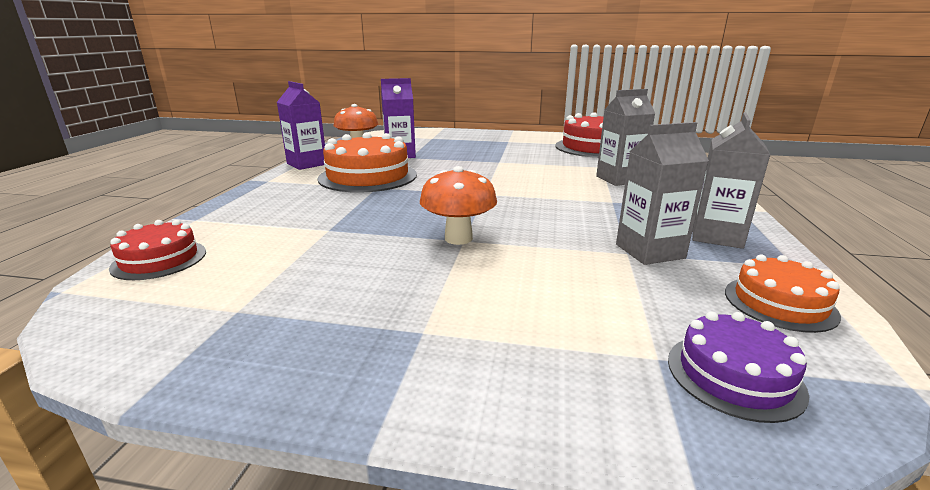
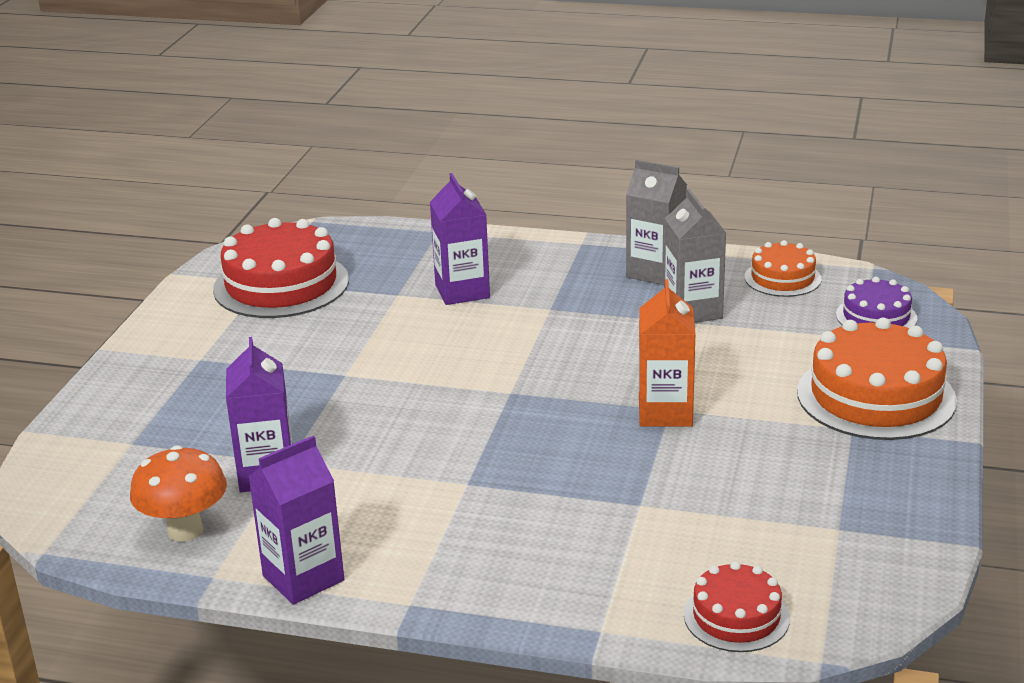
camera: 85 degrees left, 5 degrees up
orange cake [317,132,417,193] -> orange cake moved to [797,318,957,440]
orange mushroom [420,166,497,245] -> orange carton [639,279,695,427]
grey carton [596,89,655,186] -> purple carton [430,173,490,305]

